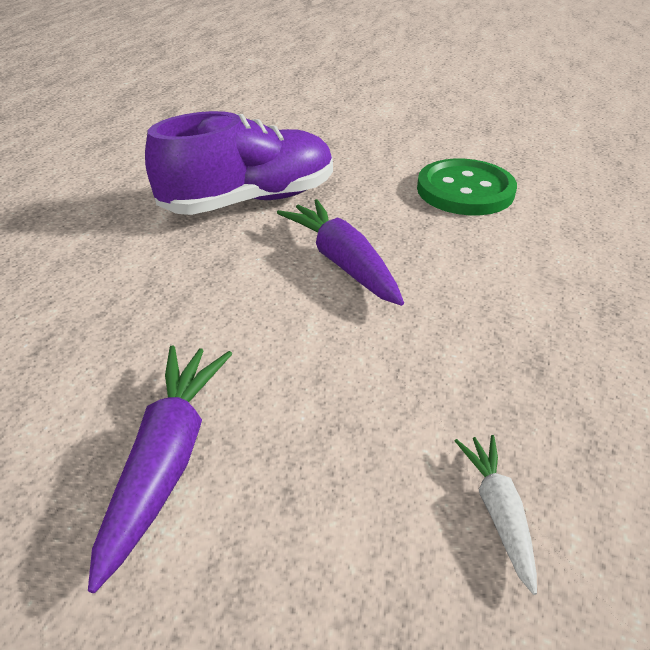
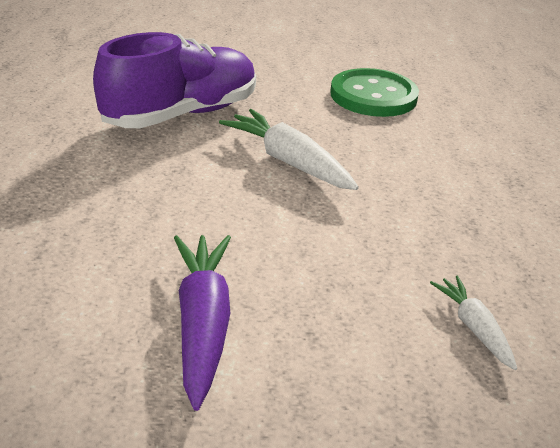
camera: 15 degrees left, 5 degrees down
purple carrot [277,199,404,306] -> white carrot [219,109,359,190]

